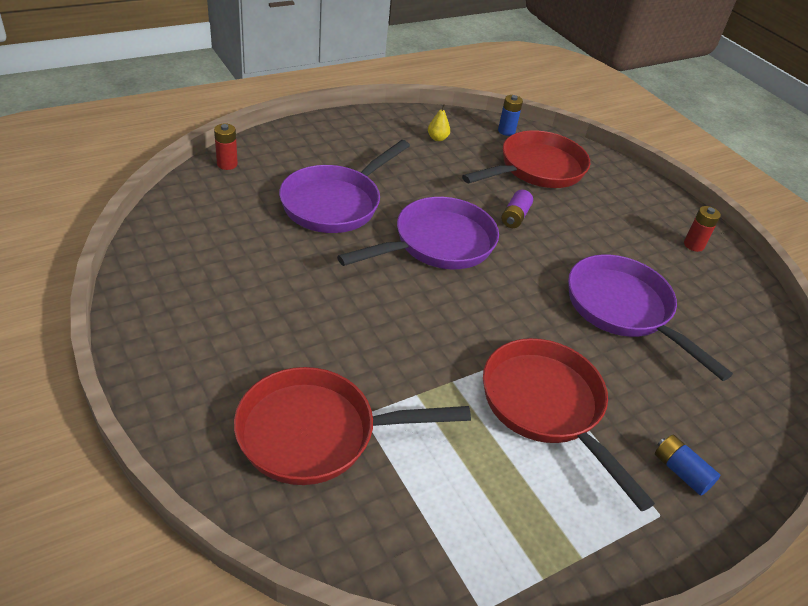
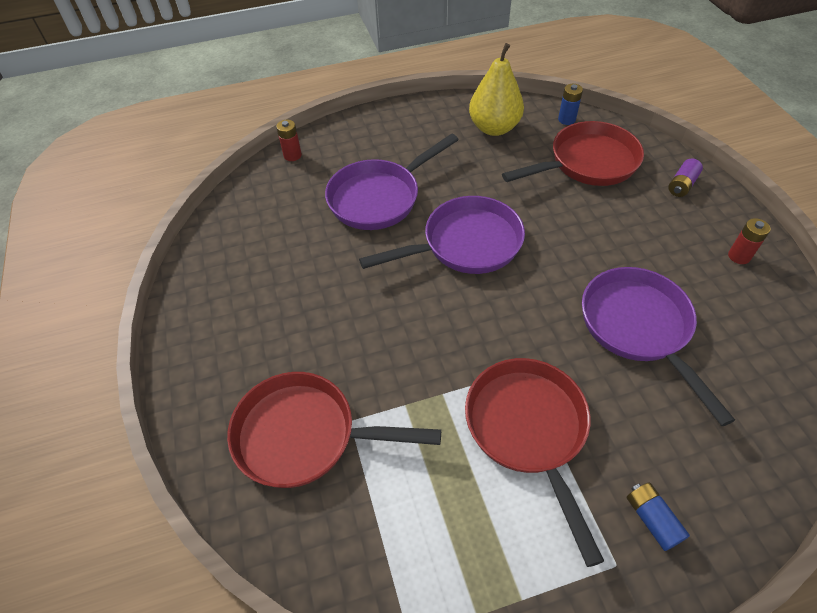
camera: 20 degrees right, 10 degrees up
yellow pear [428,104,450,141] -> yellow pear [469,43,524,136], size x2.43
purple battery [501,190,533,228] -> purple battery moved to [668,158,703,197]

